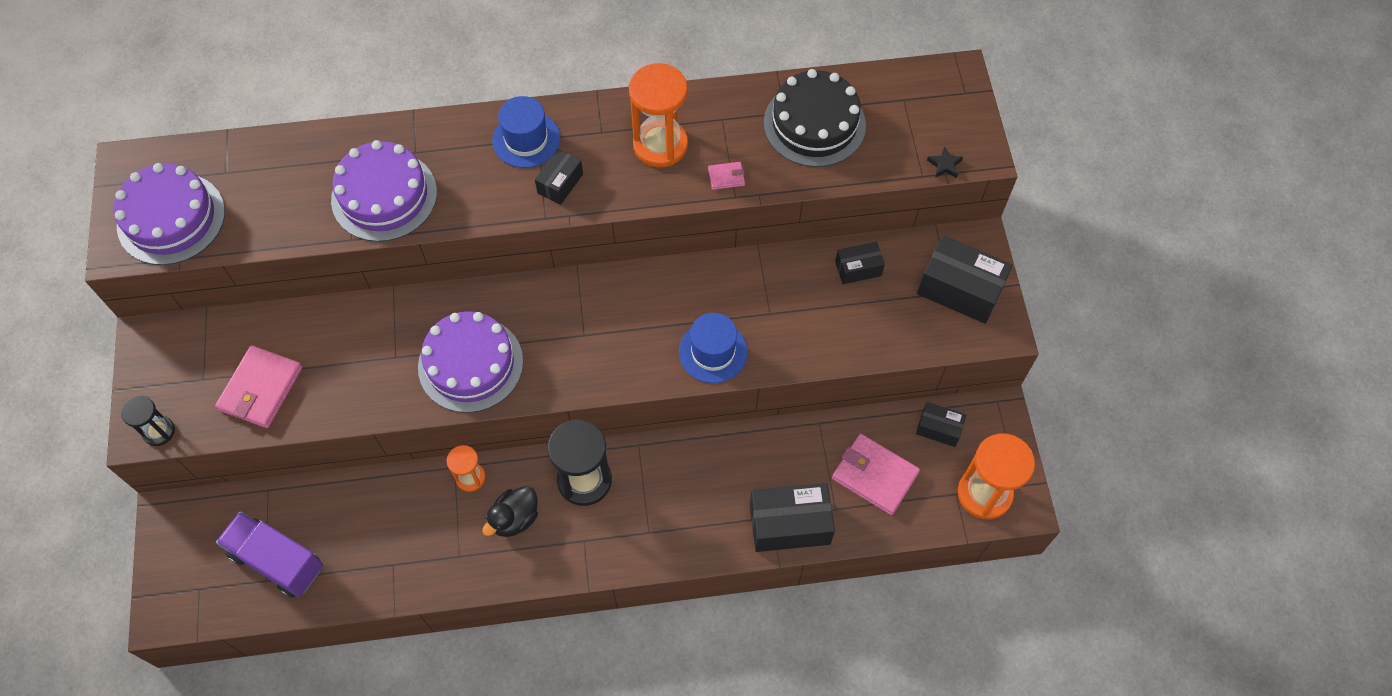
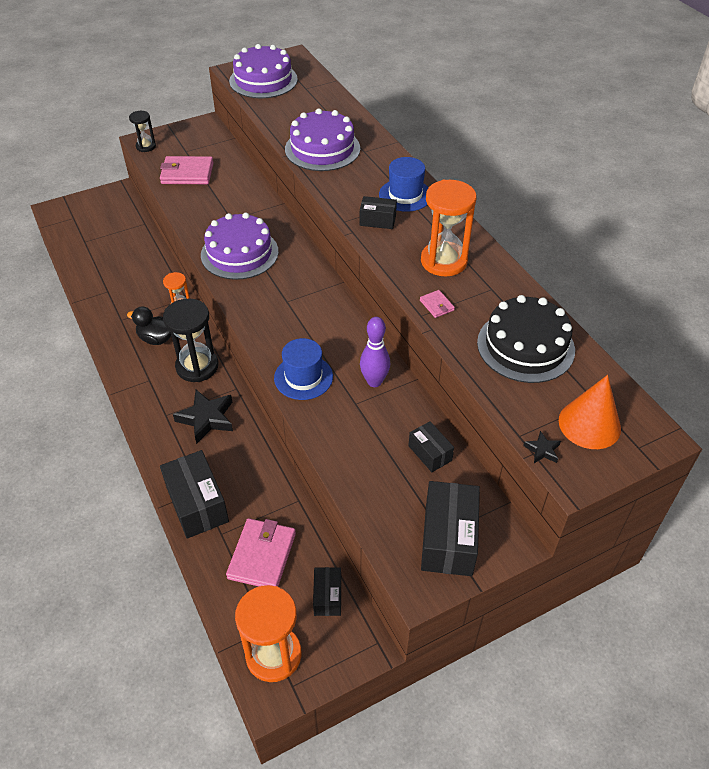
camera: 70 degrees right, 15 degrees down
purple truck [216,511,323,598] -> none
none -> black star [173,390,233,444]
none -> purple bowling pin [360,317,390,387]
none -> orange cone [559,375,621,449]

